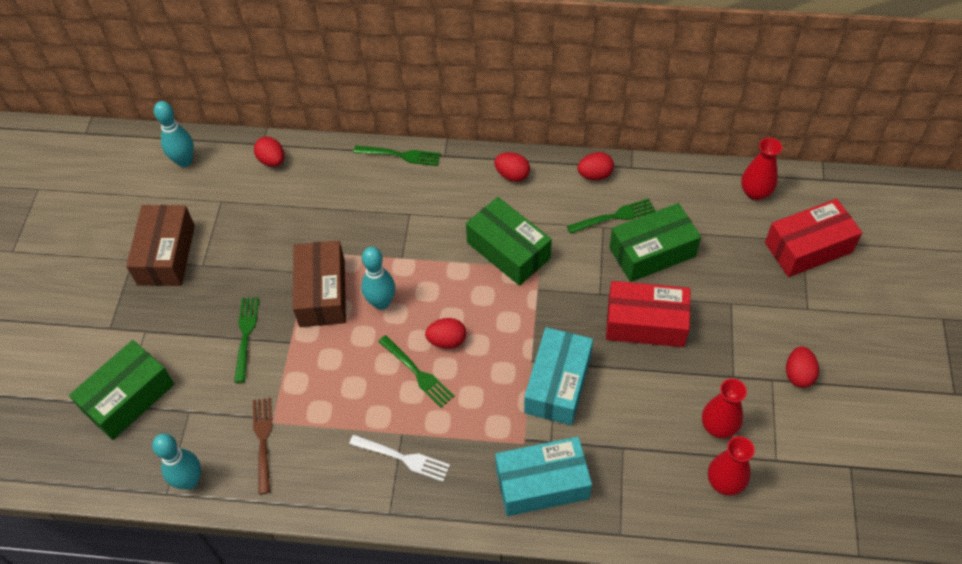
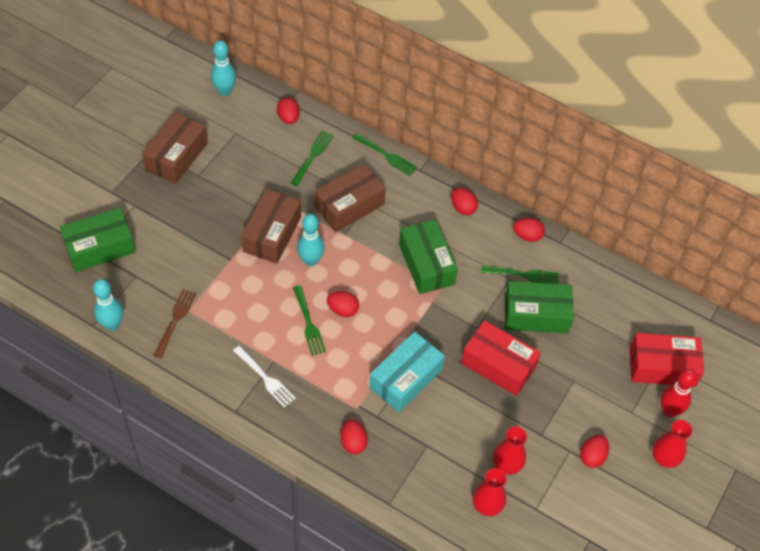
camera: 20 degrees right, 0 degrees up
green fork [234,297,259,383] -> green fork moved to [291,131,334,186]
turquoise box [495,437,592,516] -> red egg [341,419,368,454]
red vase [741,138,782,200] -> red vase moved to [652,420,692,468]
none -> brown box [314,164,386,232]
none -> red bowling pin [661,369,697,417]

